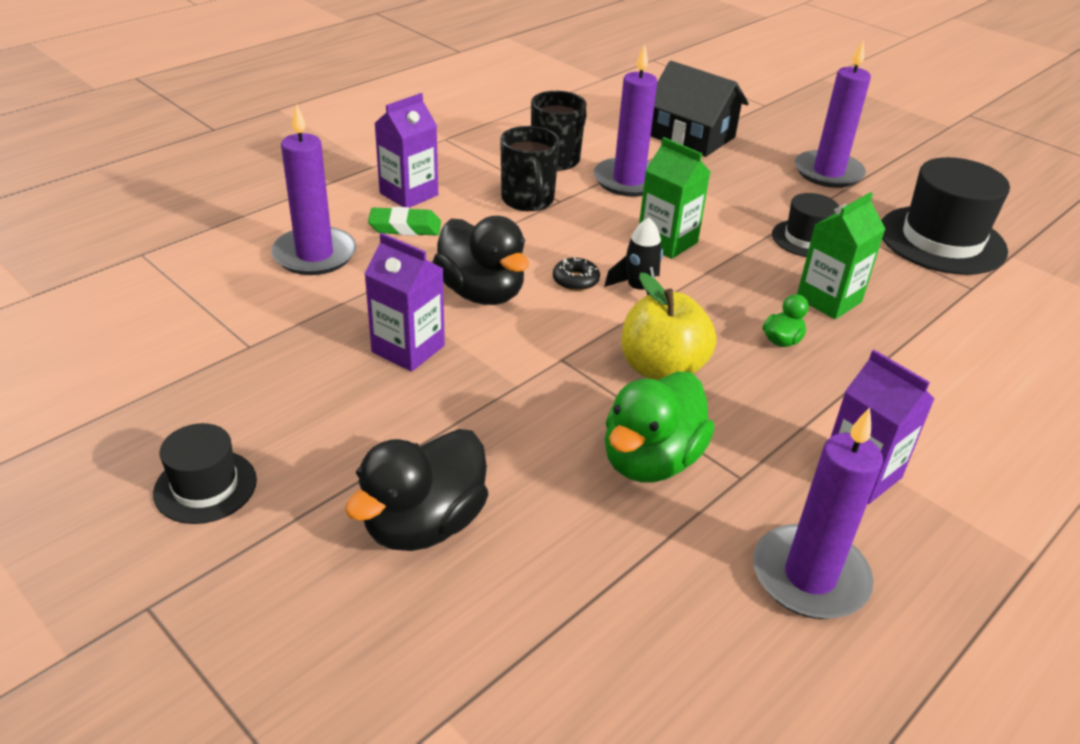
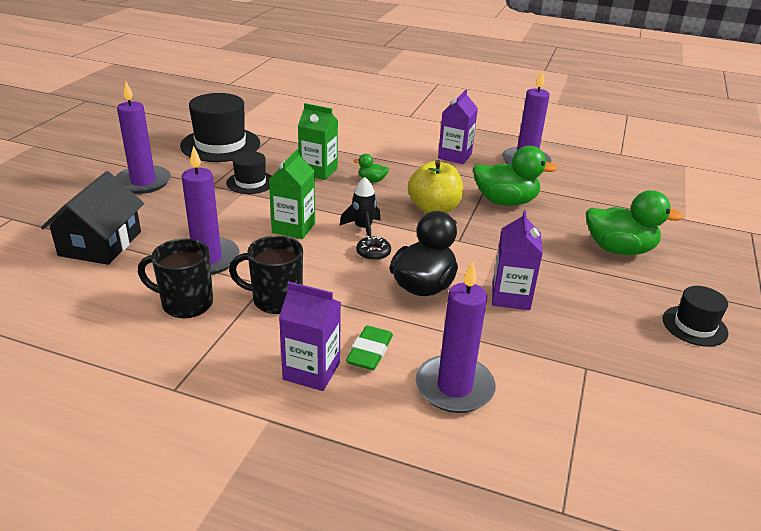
camera: 115 degrees left, 5 degrees down
black duck [345,429,488,551] -> green duck [586,190,683,255]
green eraser [368,207,441,236] -> green eraser turned 45 degrees clockwise [346,326,393,370]
black mug [500,126,560,211] -> black mug turned 135 degrees counterclockwise [229,236,303,314]

